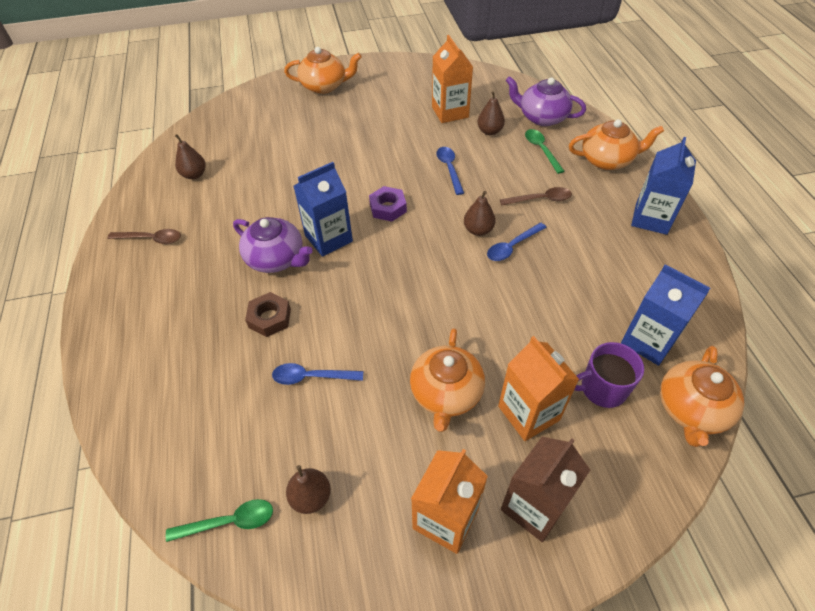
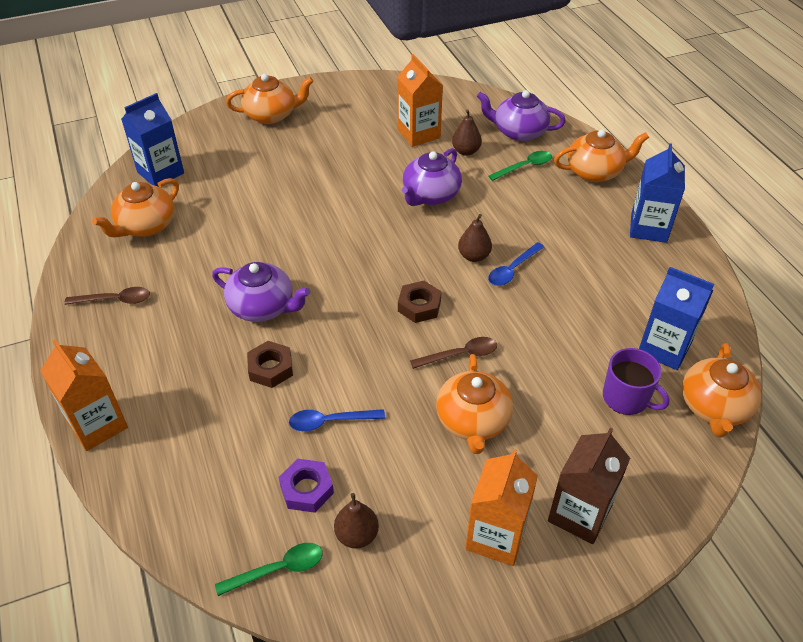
camera: 10 degrees left, 5 degrees down
brown pear [175,134,206,179] -> orange teapot [92,178,179,237]
blue carton [294,162,353,257] -> blue carton moved to [121,93,184,186]
purple nut [369,186,407,222] -> purple nut moved to [278,459,334,513]
blue spoon [436,147,464,195] -> purple teapot [402,148,462,206]
orange carton [498,336,580,441] -> orange carton moved to [40,340,128,451]
brown spoon [500,187,572,206] -> brown spoon moved to [410,337,497,369]
green spoon [525,129,564,174] -> green spoon turned 90 degrees clockwise [488,151,552,181]
purple mug [574,342,644,408] -> purple mug turned 120 degrees counterclockwise [603,348,669,415]
none -> brown nut [398,281,442,323]

